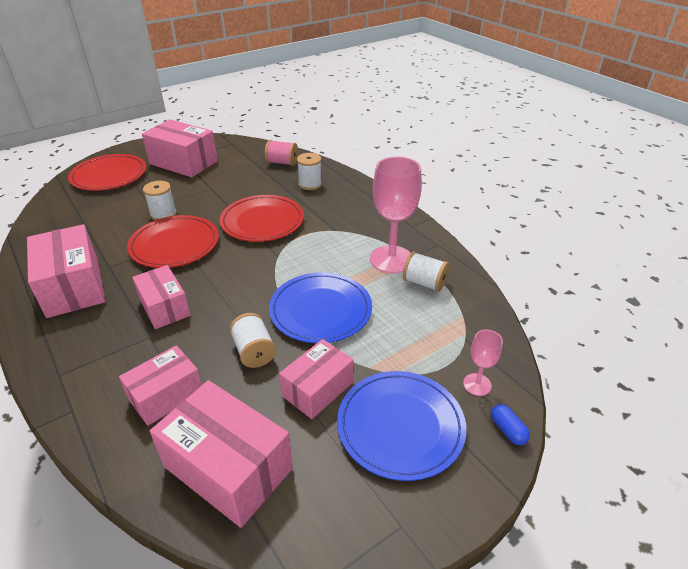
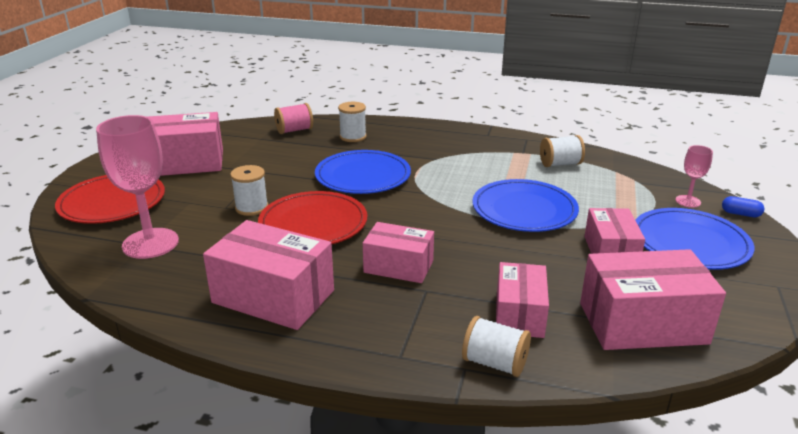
camera: 40 degrees left, 10 degrees down
red plate [220,195,304,242] -> blue plate [315,150,411,194]
white spool [230,313,276,368] -> white spool moved to [462,316,531,377]
pink goblet [370,156,422,273] -> pink goblet moved to [96,115,179,259]

